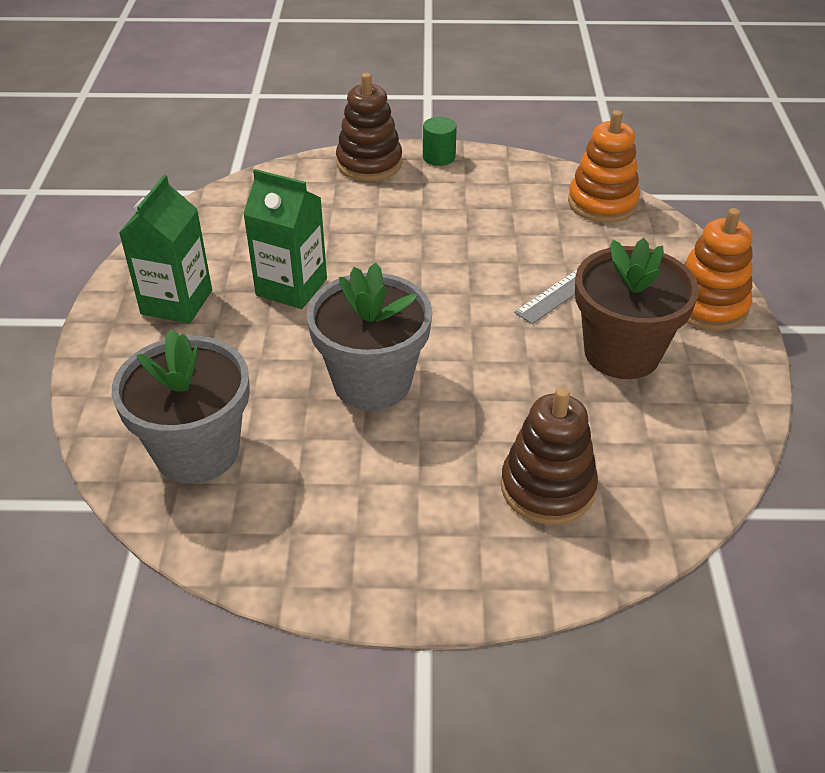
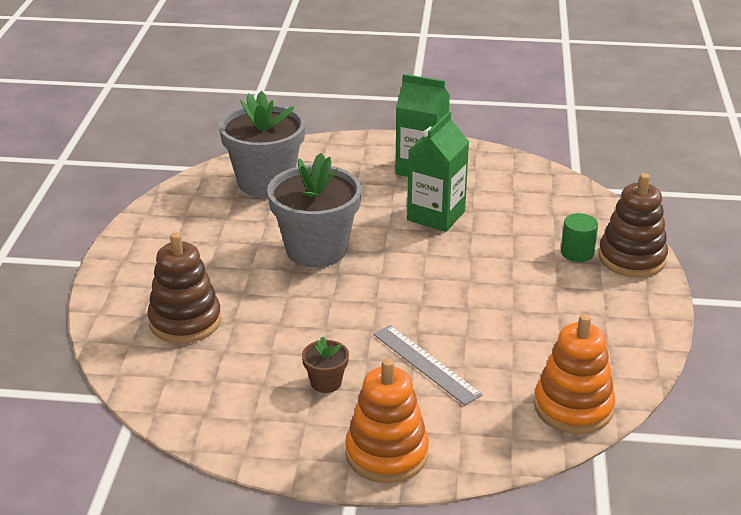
camera: 95 degrees right, 10 degrees down
green cylinder [423,117,457,166] -> green cylinder moved to [561,213,598,262]
brown flower pot [575,238,699,379] -> brown flower pot [302,336,349,393], size x0.44

